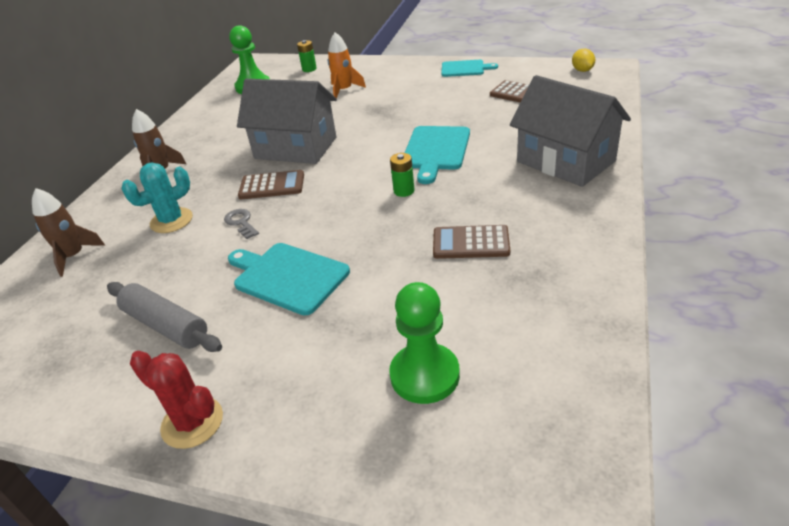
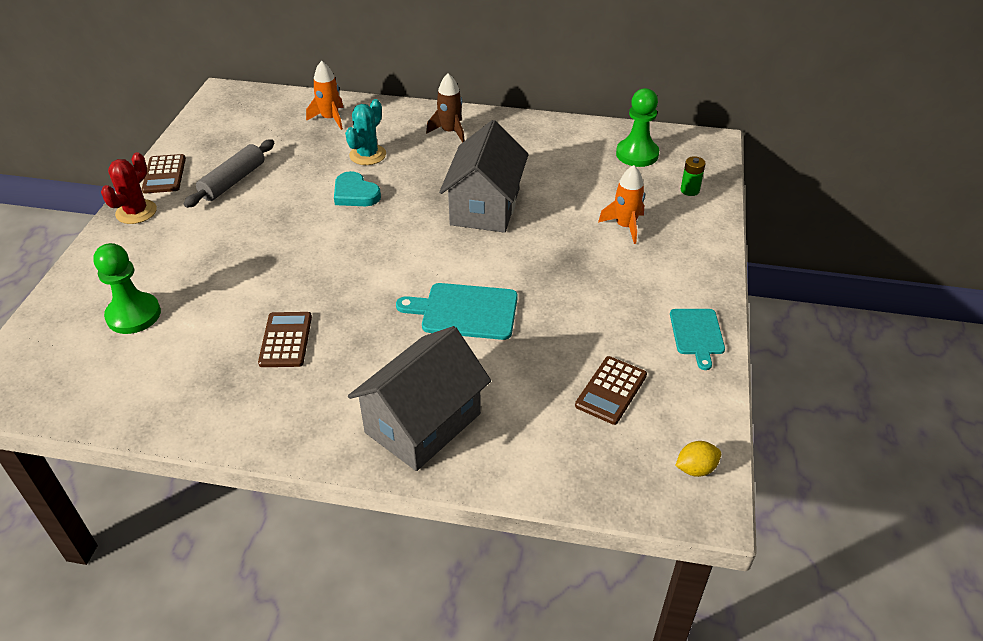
camera: 80 degrees right, 5 degrees up
brown rocket [32,188,105,277] -> orange rocket [306,61,344,130]
turquoise cactus [121,163,193,233] -> turquoise cactus turned 75 degrees clockwise [345,99,386,165]
grey key [224,209,259,239] -> turquoise heart [334,171,381,206]
turquoise cutting board [228,243,350,315] -> none
brown calculator [238,170,304,199] -> brown calculator moved to [142,154,186,193]
green battery [390,153,415,197] -> none

